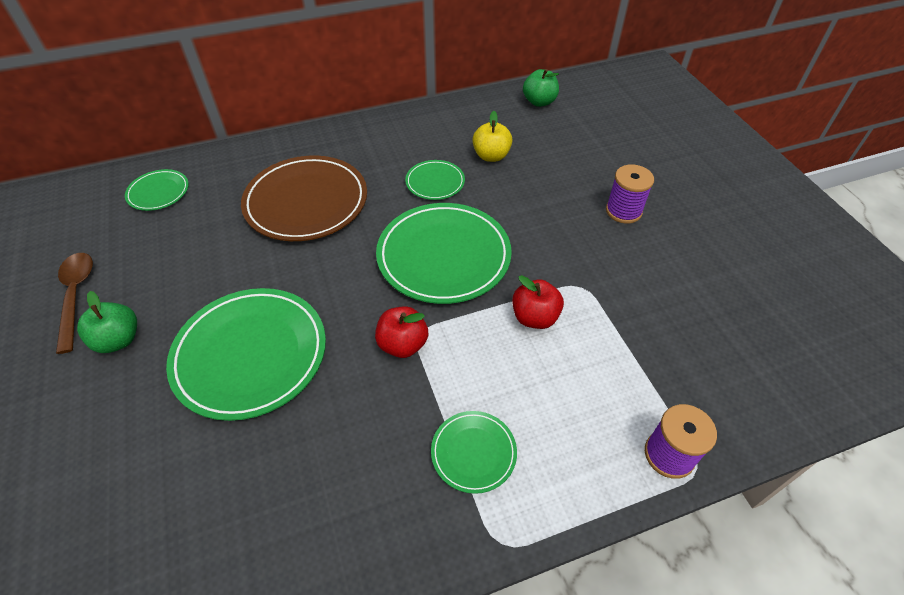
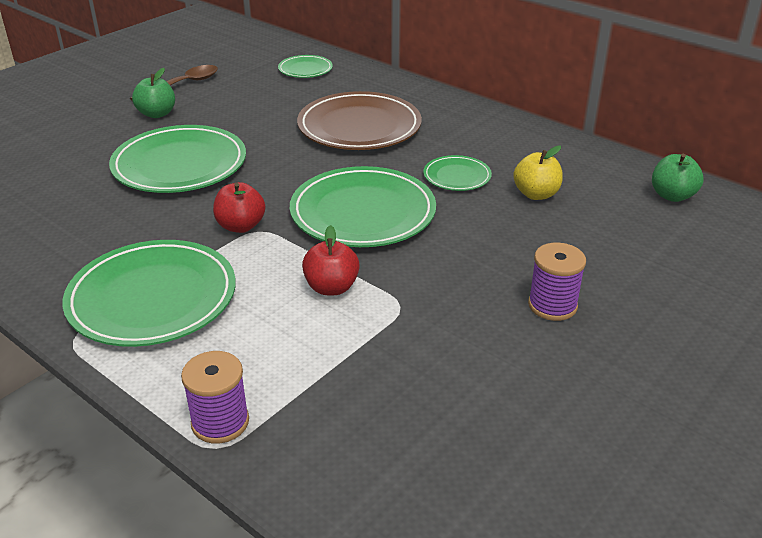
camera: 60 degrees right, 15 degrees down
green plate [431,411,517,494] -> green plate [62,240,236,347], size x2.00

